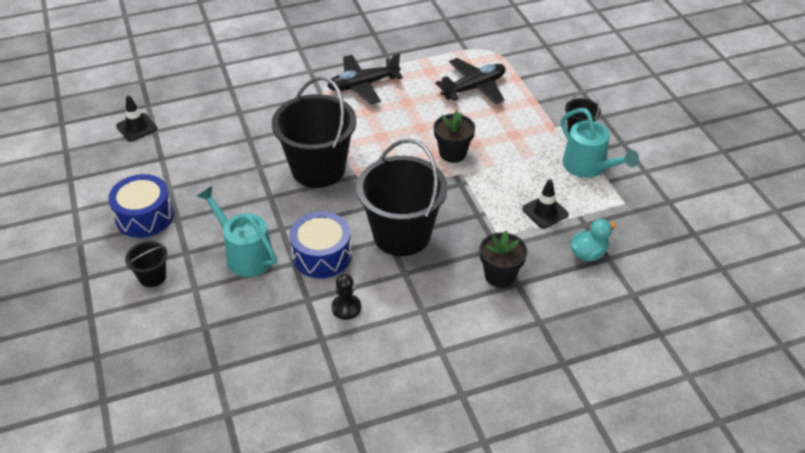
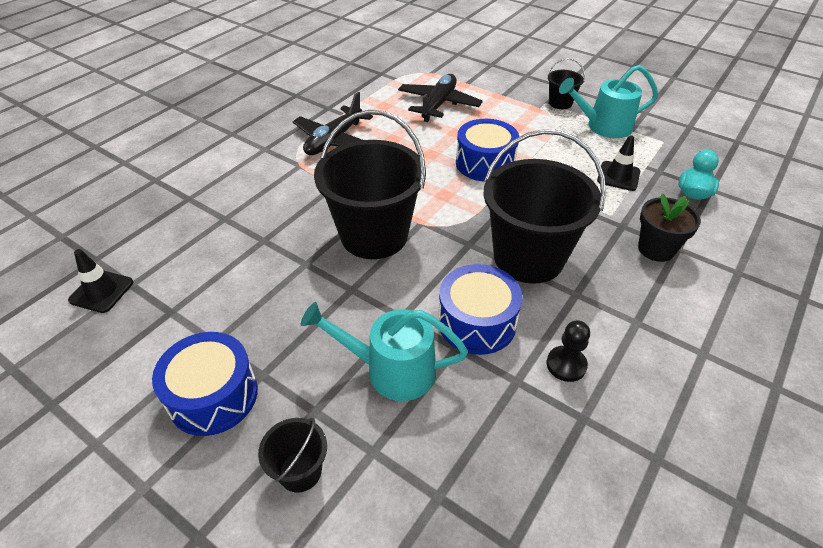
camera: 35 degrees left, 0 degrees up
black flower pot [434,111,475,163] -> blue drum [456,119,519,182]
turquoise watering can [561,108,639,178] -> turquoise watering can turned 150 degrees clockwise [559,65,658,138]

